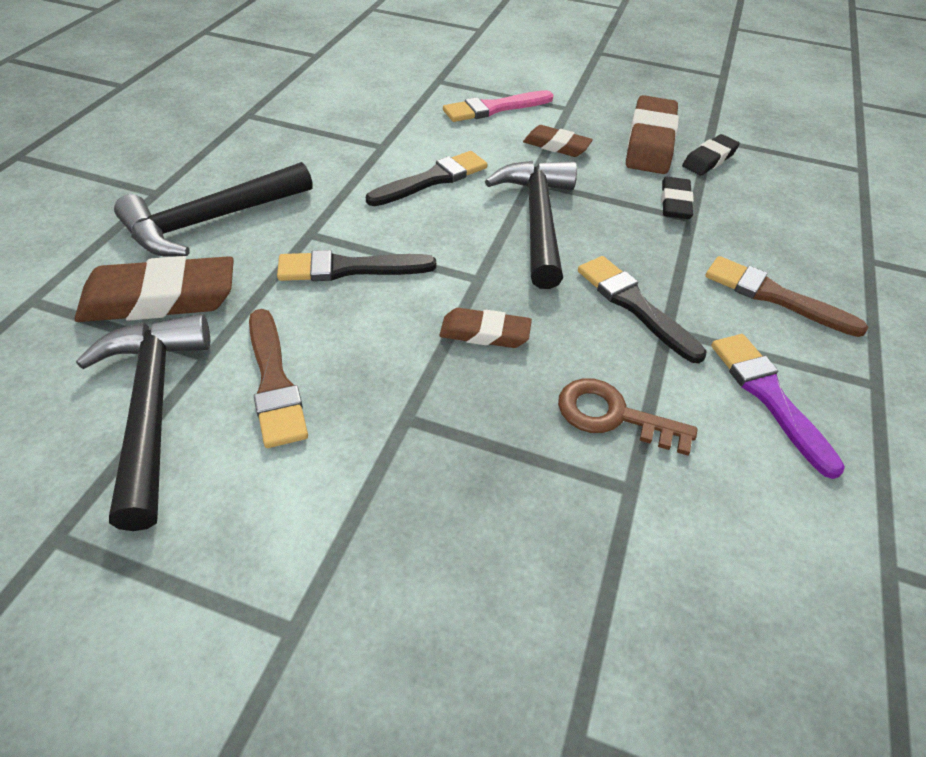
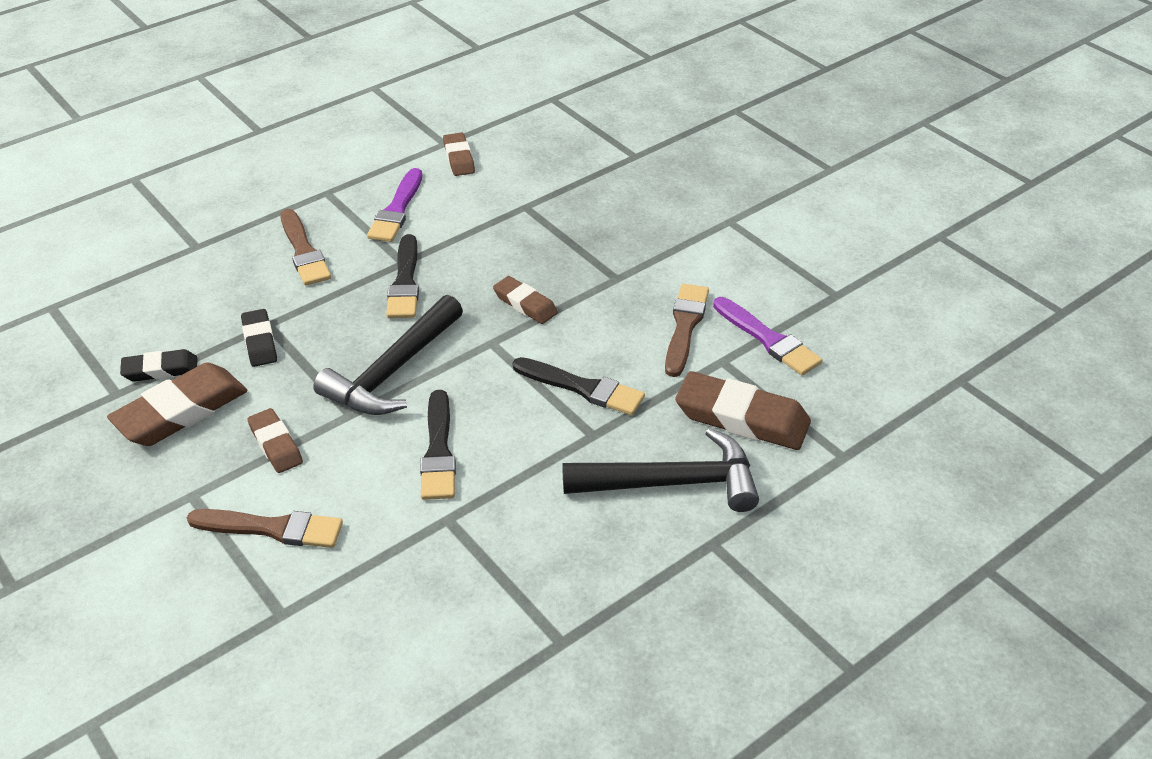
camera: 145 degrees left, 5 degrees down
black hammer [76,314,210,531] -> purple brush [713,297,822,375]
black brush [366,151,488,206] -> black brush turned 90 degrees counterclockwise [420,390,456,500]
pink brush [443,90,553,122] -> brown brush [187,509,343,548]
brown key [558,378,697,456] -> none
black eraser [661,177,694,219] -> black eraser turned 60 degrees counterclockwise [241,309,277,367]
none -> brown eraser [443,133,475,176]

